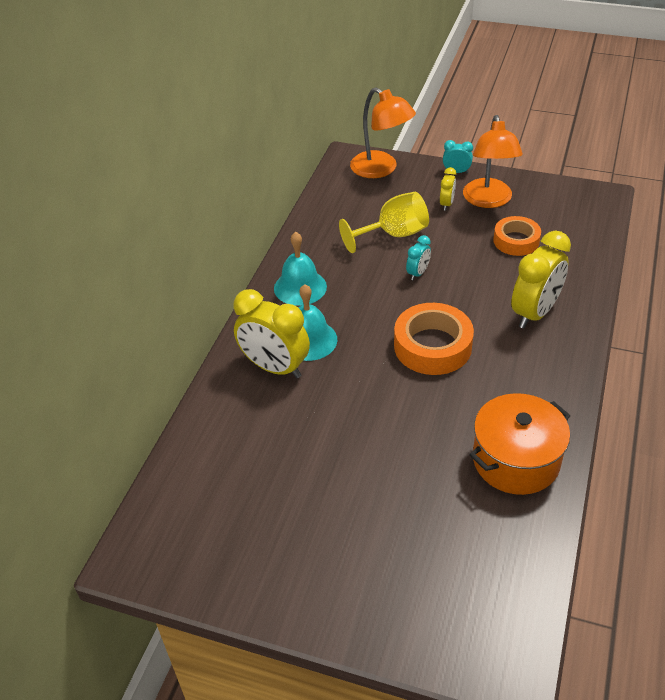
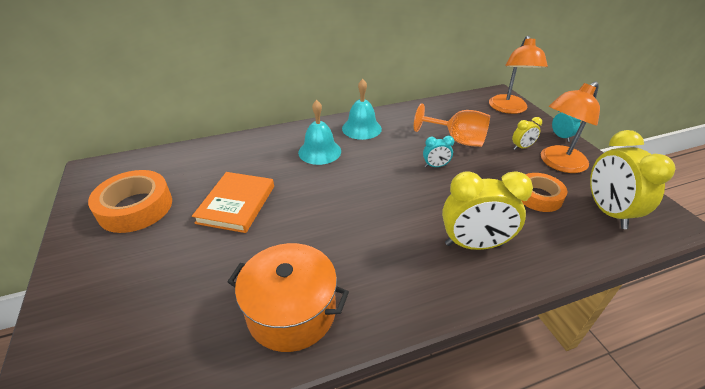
camera: 50 degrees right, 5 degrees down
yellow clock [233,289,310,378] -> yellow clock moved to [590,130,675,229]
yellow goblet [339,192,429,253] -> orange goblet [414,104,490,147]
orange tape [394,303,474,375] -> orange tape moved to [88,170,172,233]
none -> orange book [192,172,274,233]

